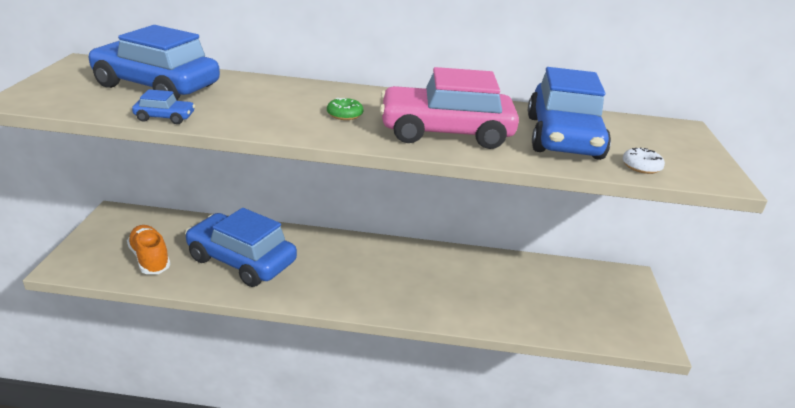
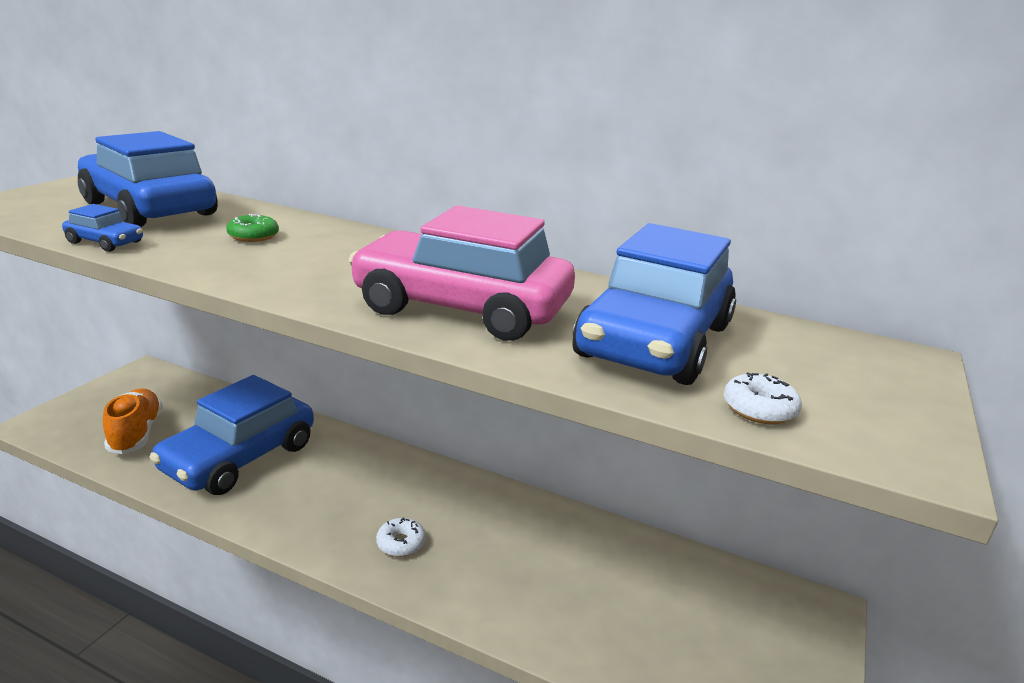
camera: 20 degrees right, 5 degrees down
blue car [185,208,297,287] -> blue car turned 105 degrees counterclockwise [150,375,314,495]
green donut [327,98,363,120] -> green donut moved to [226,214,279,242]
none -> white donut [376,517,426,557]

